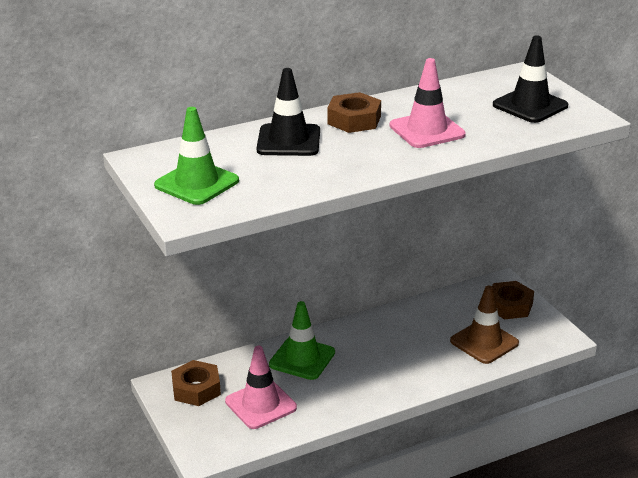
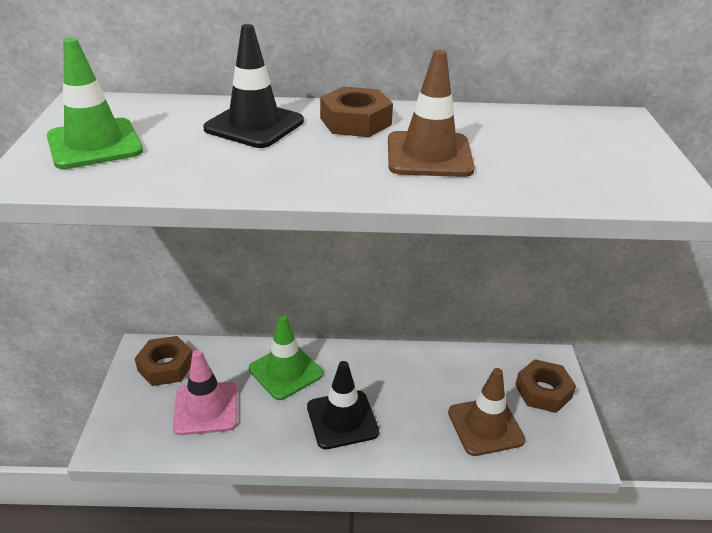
camera: 25 degrees right, 5 degrees up
pink traffic cone [389,58,466,148] -> brown traffic cone [388,50,475,177]
black traffic cone [493,35,568,123] -> black traffic cone moved to [307,361,379,449]

